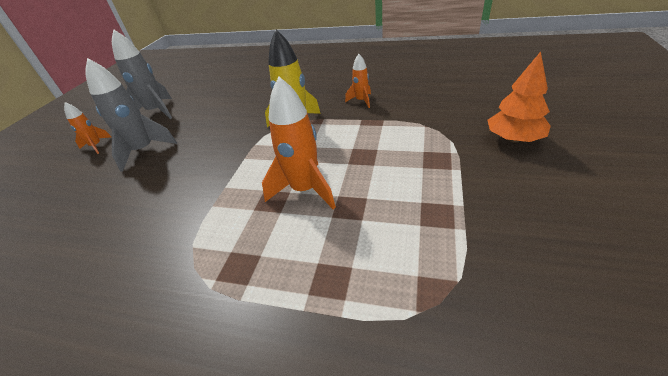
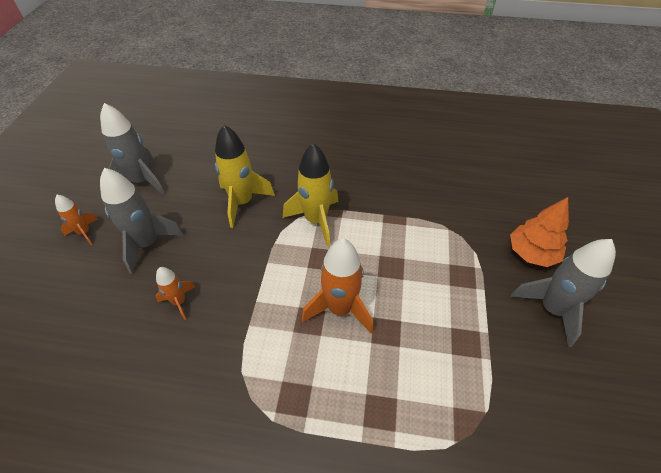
camera: 10 degrees left, 10 degrees up
orange rocket [345,54,371,108] -> orange rocket moved to [155,267,195,320]
none -> yellow rocket [215,125,275,228]
none -> grey rocket [511,239,616,347]

